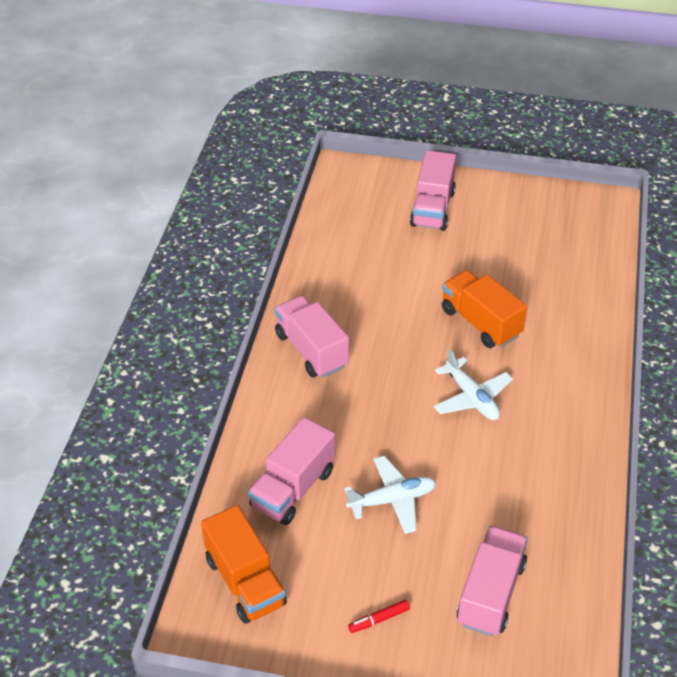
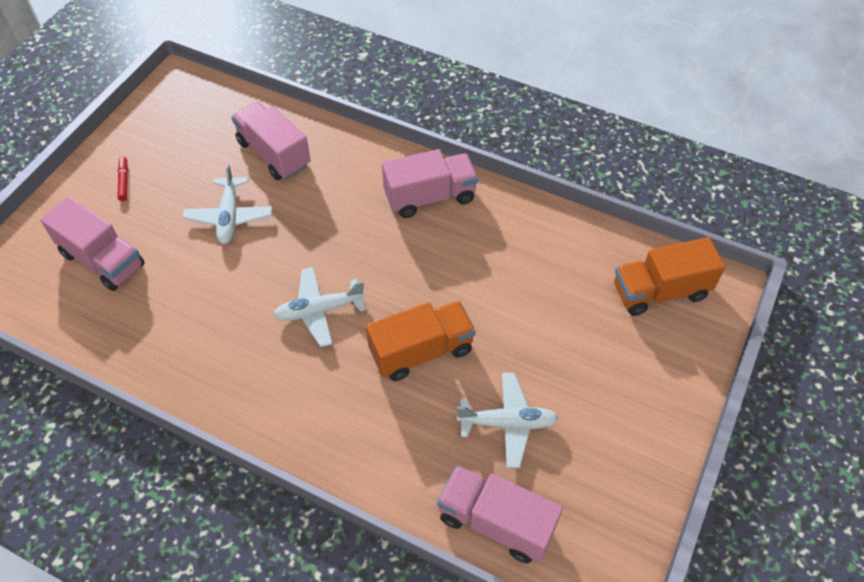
camera: 105 degrees right, 10 degrees up
orange truck [201,505,287,624] -> orange truck moved to [614,237,725,316]
pink truck [410,150,456,231] -> pink truck moved to [437,466,563,563]
none -> white plane [457,373,558,468]

